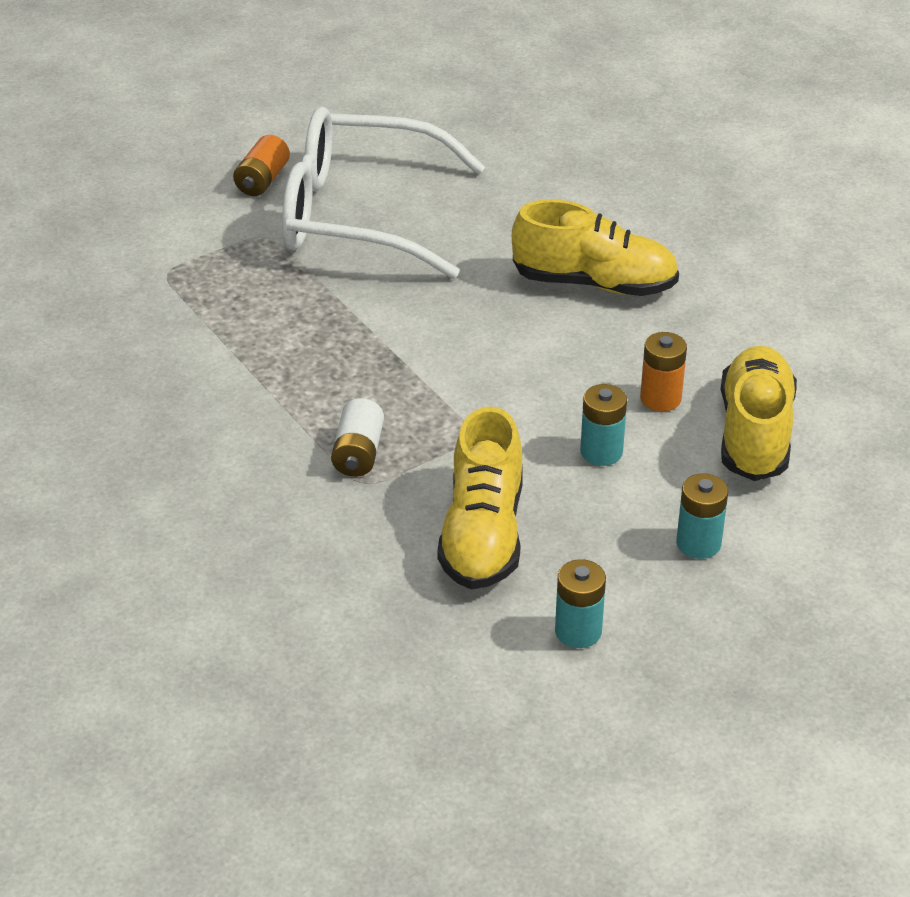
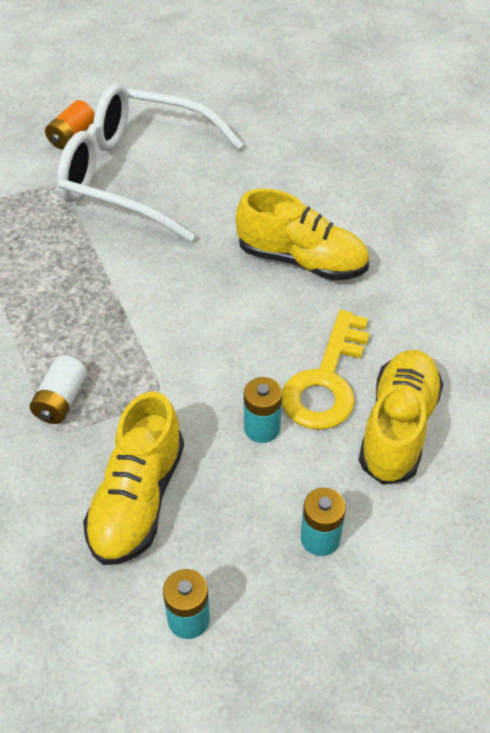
camera: 10 degrees right, 10 degrees up
orange battery [640,332,687,411] -> yellow key [282,310,369,430]

